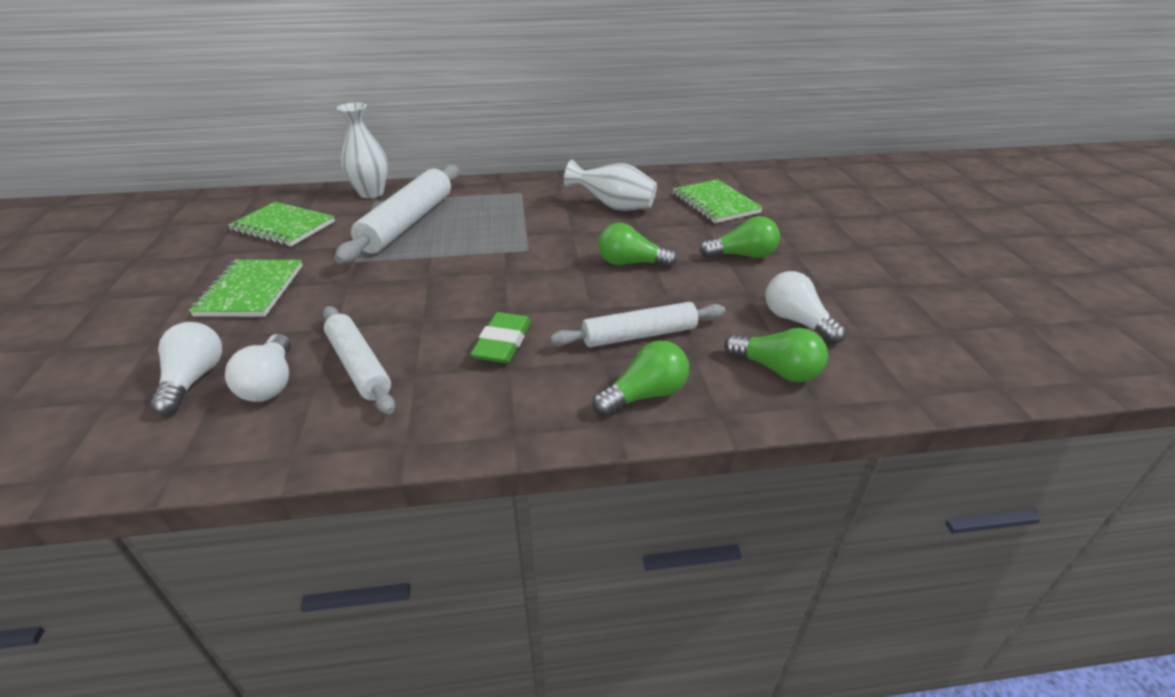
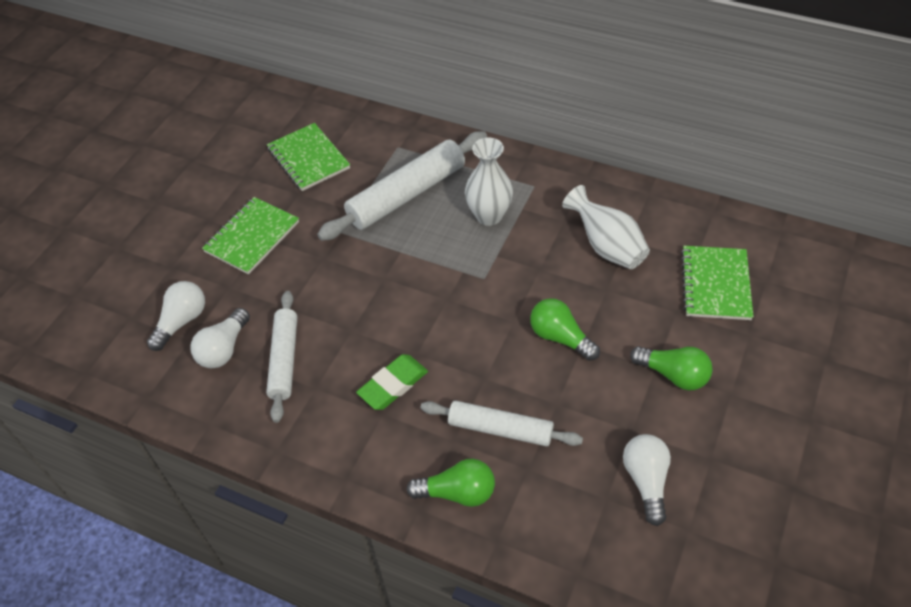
camera: 35 degrees right, 15 degrees up
white vase [337,103,388,198] -> white vase moved to [465,138,513,226]
green light bulb [724,328,828,382] -> none

